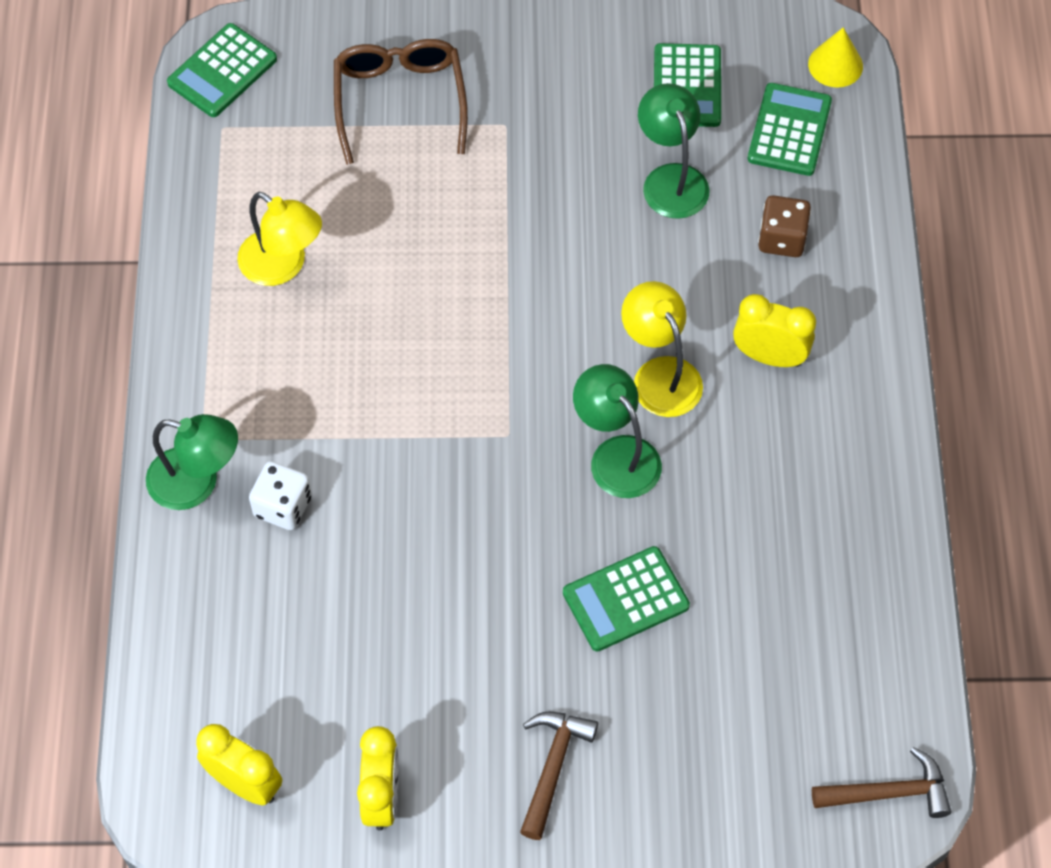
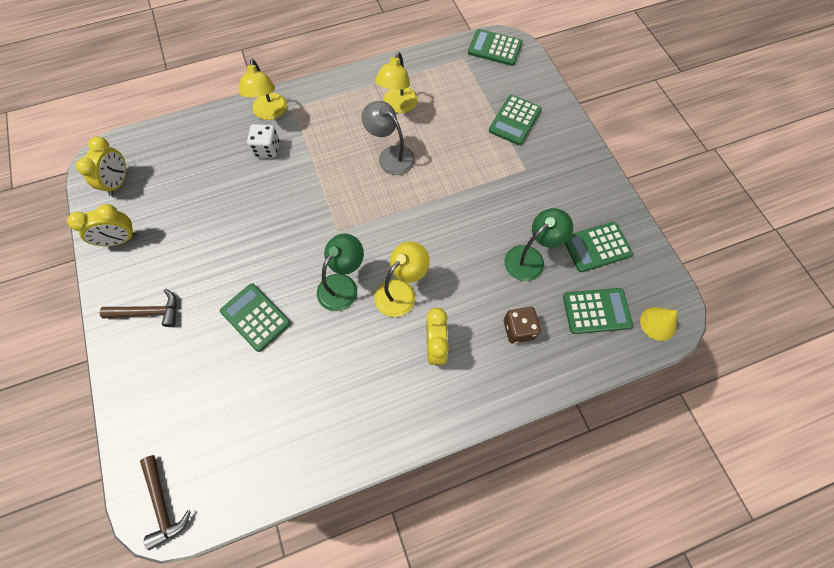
camera: 70 degrees right, 5 degrees up
green lamp [146,414,238,510] -> yellow lamp [239,59,287,120]
brown glasses [334,39,468,165] -> green calculator [489,95,542,145]
none -> grey lamp [362,101,415,175]

